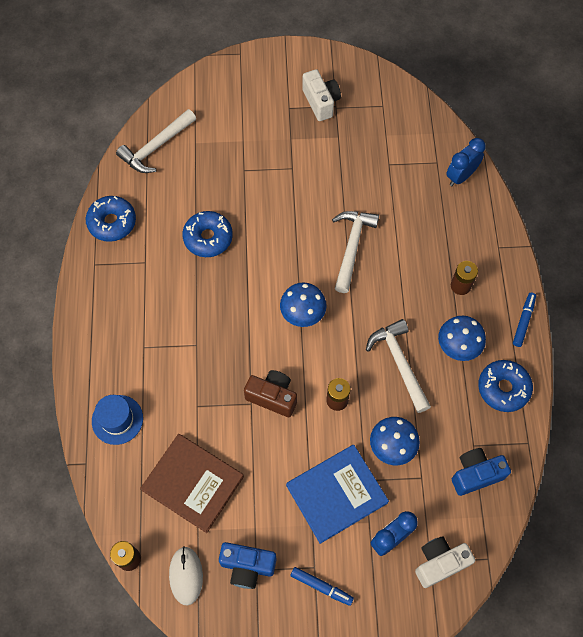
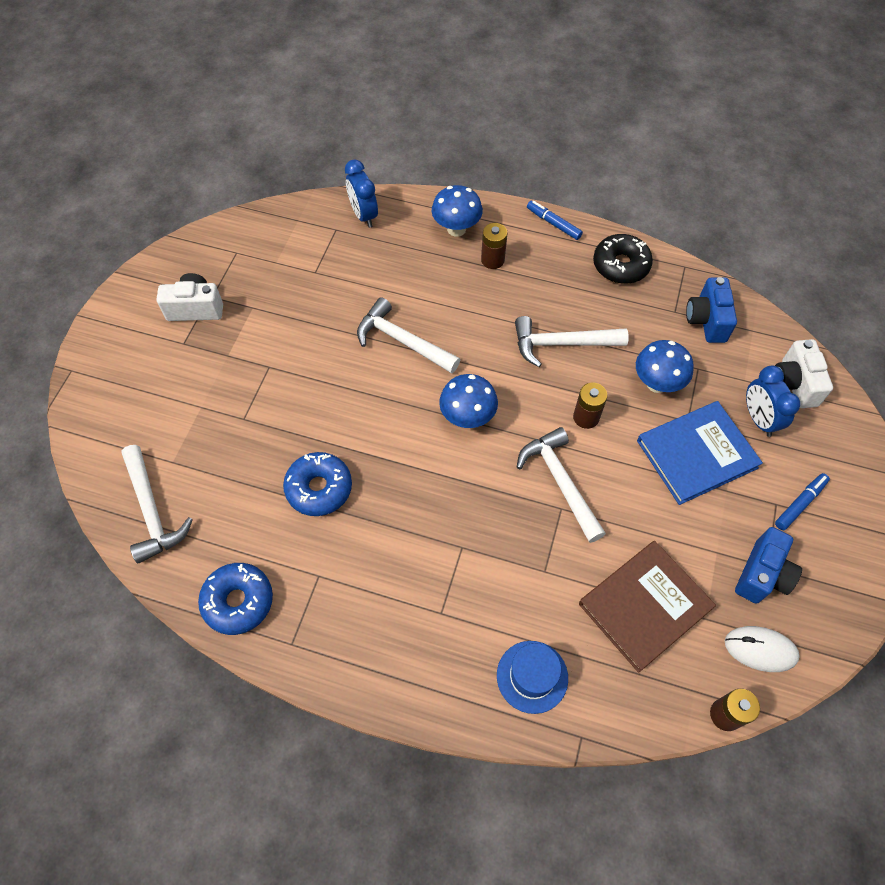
camera: 70 degrees left, 5 degrees down
brown camera [244,370,297,417] -> white hammer [517,427,606,543]
blue book [286,445,389,544] -> blue book turned 75 degrees clockwise [637,401,763,505]
blue mushroom [438,316,486,361] -> blue mushroom moved to [432,185,483,237]
blue donut [478,360,533,412] -> black donut [593,234,653,284]

